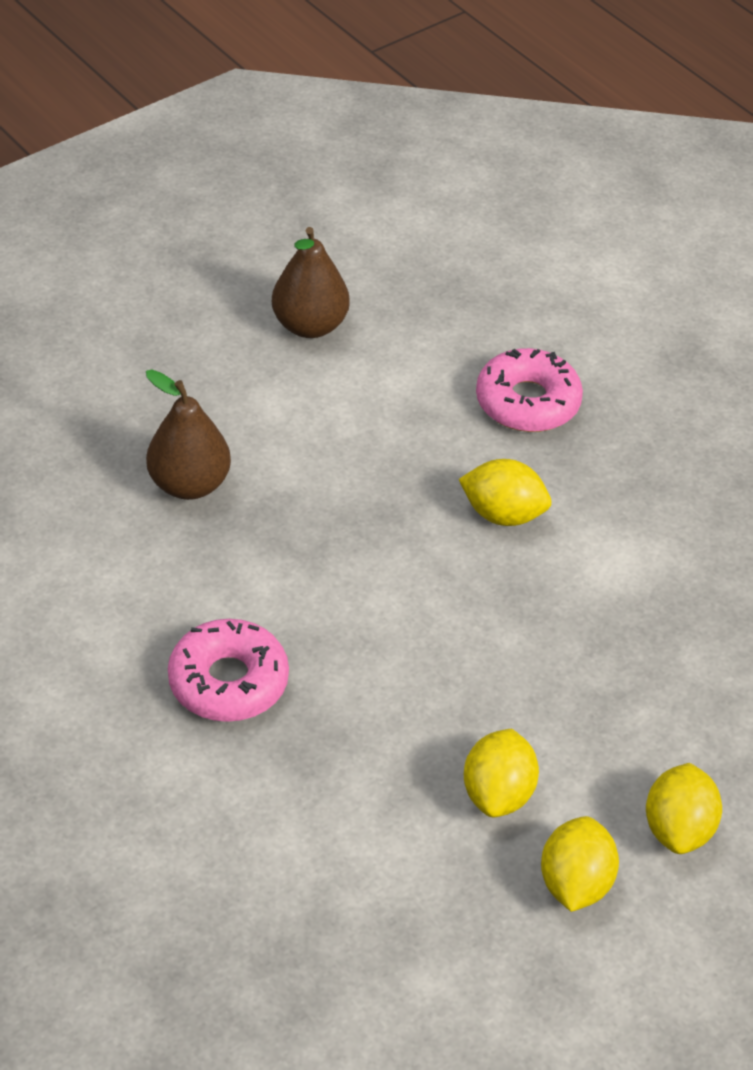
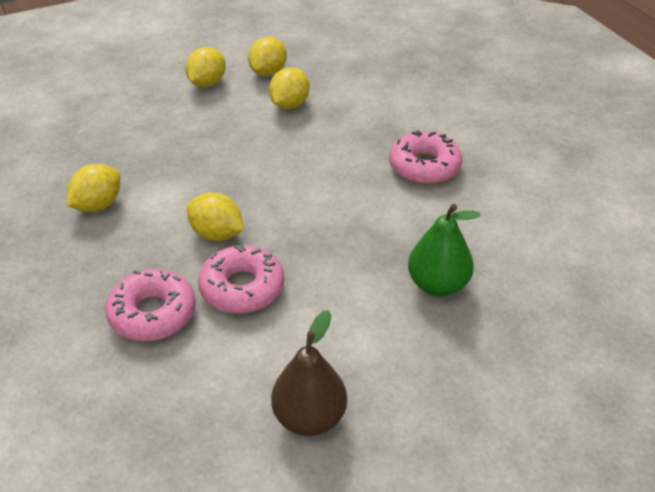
camera: 165 degrees left, 5 degrees down
brown pear [146,370,231,500] -> green pear [408,204,481,297]
none -> yellow lemon [67,164,120,212]
none -> pink donut [198,244,284,314]

